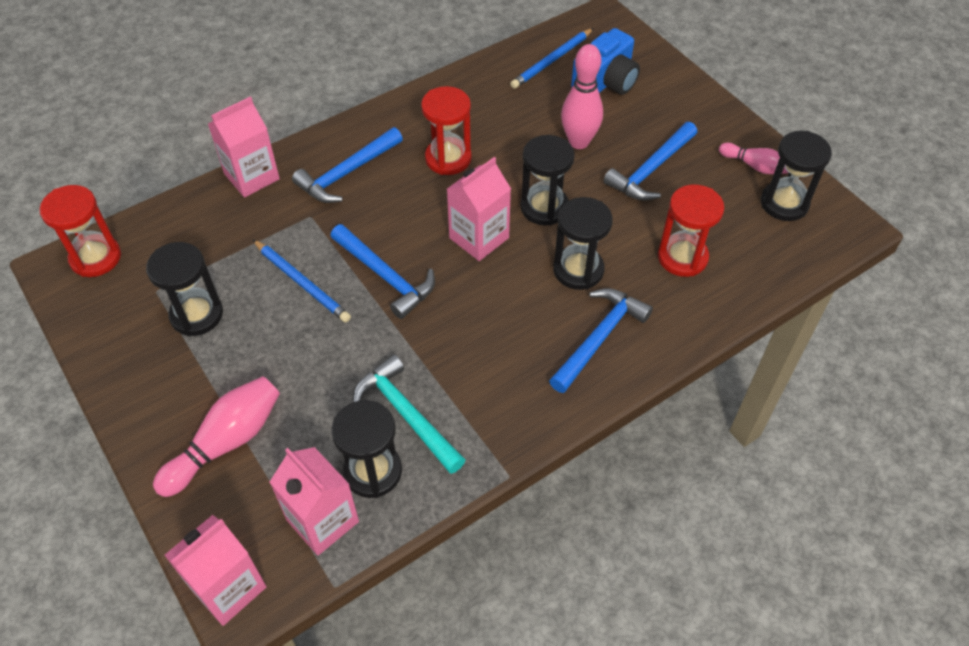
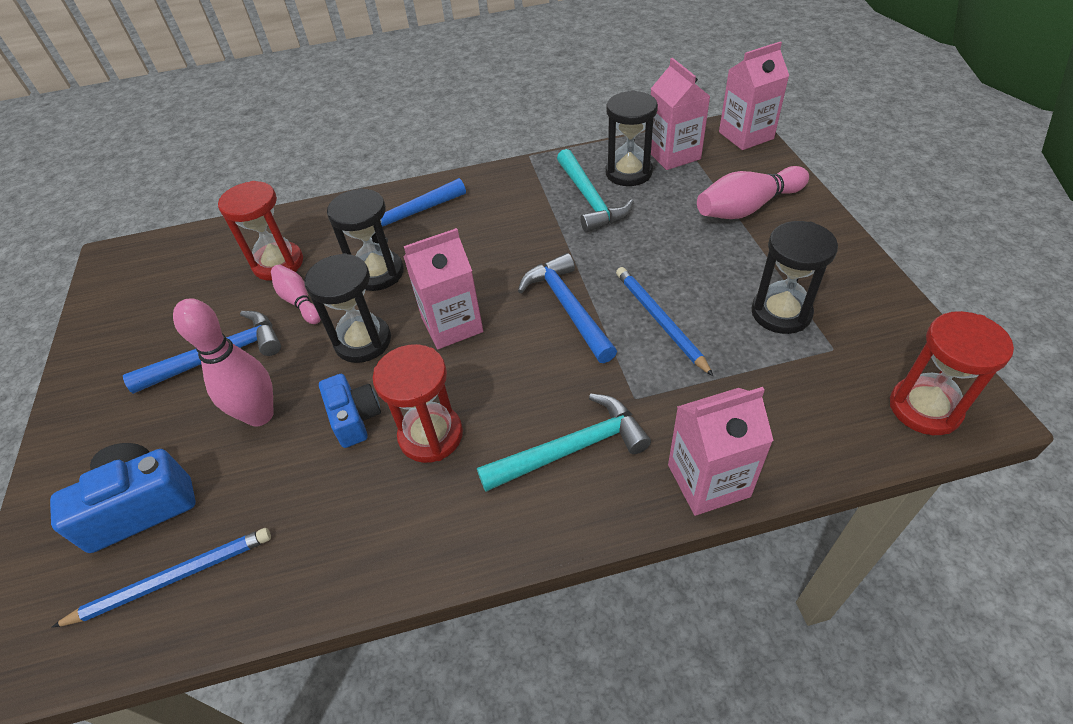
camera: 155 degrees left, 5 degrees down
blue hammer [292,127,403,203] -> turquoise hammer [477,393,651,492]
pink bowling pin [719,143,789,174] -> pink bowling pin moved to [271,265,321,324]
black hourglass [761,131,832,221] -> none
none -> blue camera [319,374,381,448]

